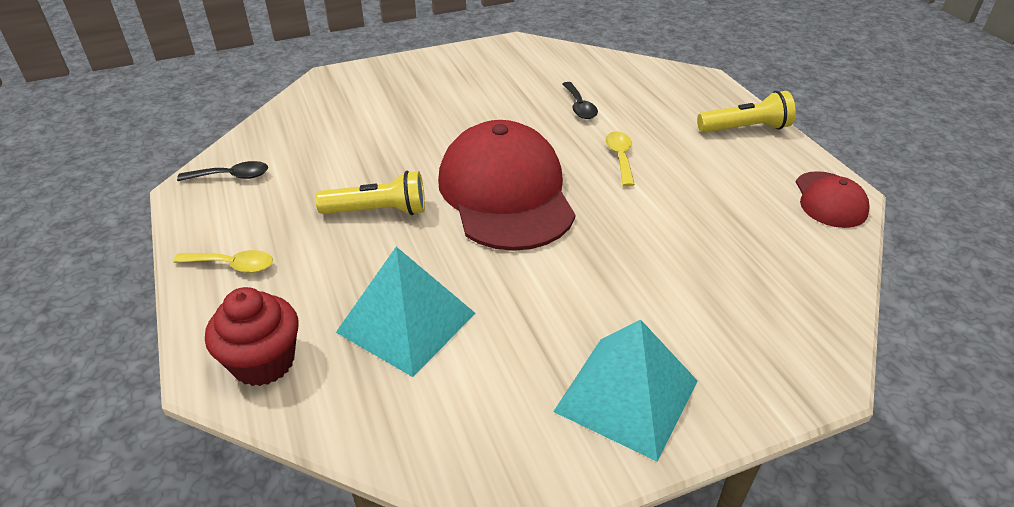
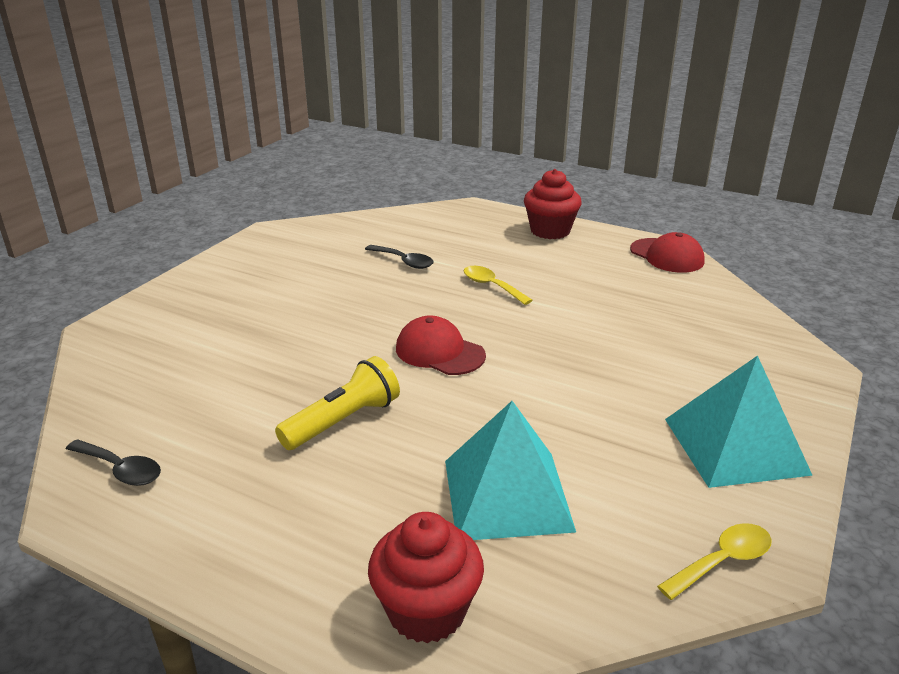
camera: 40 degrees left, 10 degrees down
yellow spoon [173,250,273,273] -> yellow spoon moved to [657,523,772,600]
black spoon [177,161,268,181] -> black spoon turned 75 degrees clockwise [66,439,161,486]
red cap [438,120,575,251] -> red cap [396,315,486,375], size x0.49
yellow flashlight [697,91,796,133] -> red cupcake [524,169,582,239]

